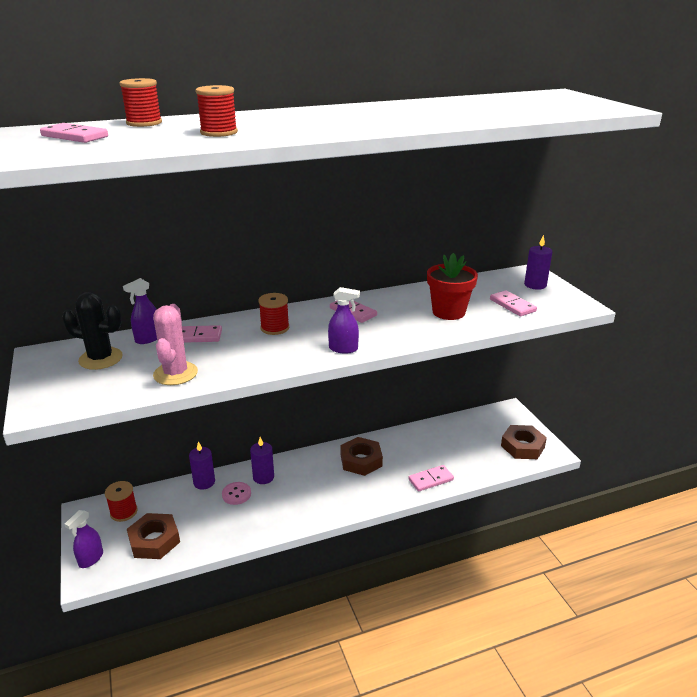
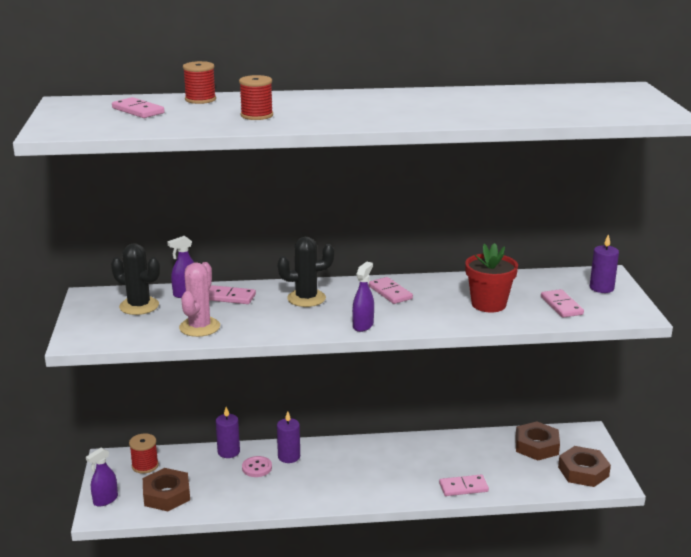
camera: 15 degrees right, 5 degrees down
red spool [258,293,289,335] -> black cactus [277,237,334,307]
purple spray bottle [328,287,360,354] -> purple spray bottle turned 90 degrees counterclockwise [352,262,374,332]
brown nut [340,437,383,476] -> brown nut moved to [515,421,560,460]

